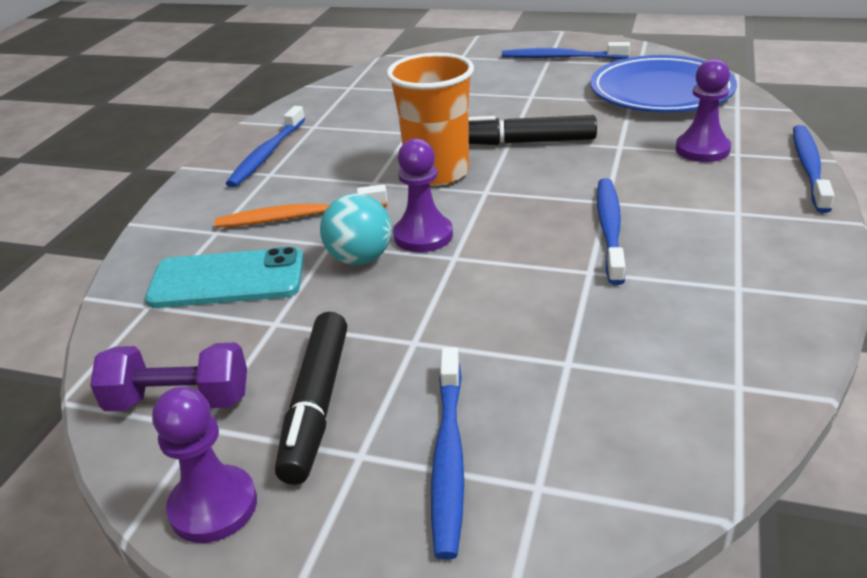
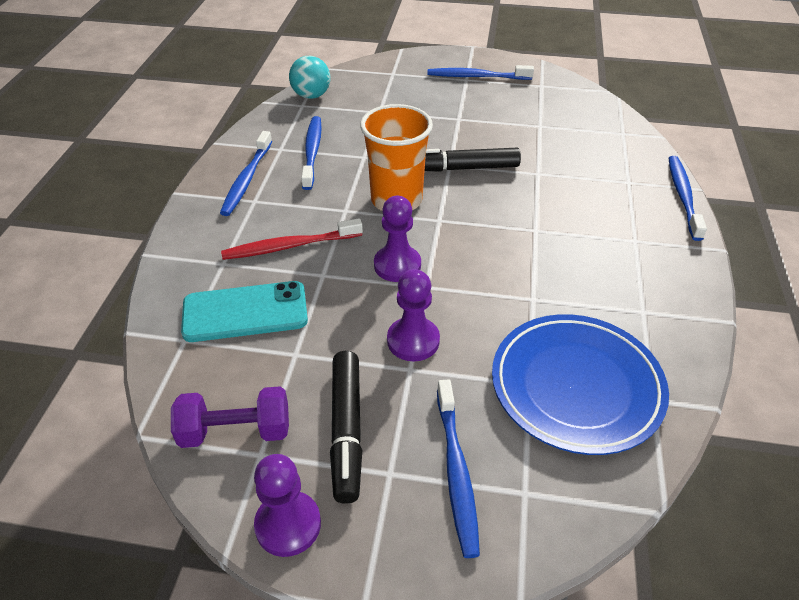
camera: 10 degrees left, 10 degrees up
orange toothbrush [215,184,388,228] -> red toothbrush [221,218,363,260]
turquoise ball [320,193,392,265] -> turquoise ball moved to [289,56,331,99]
blue plate [590,55,737,112] -> blue plate moved to [492,314,669,455]
blue toothbrush [597,178,625,285] -> blue toothbrush moved to [301,116,322,190]
purple pawn [676,59,731,162] -> purple pawn moved to [387,269,440,361]

